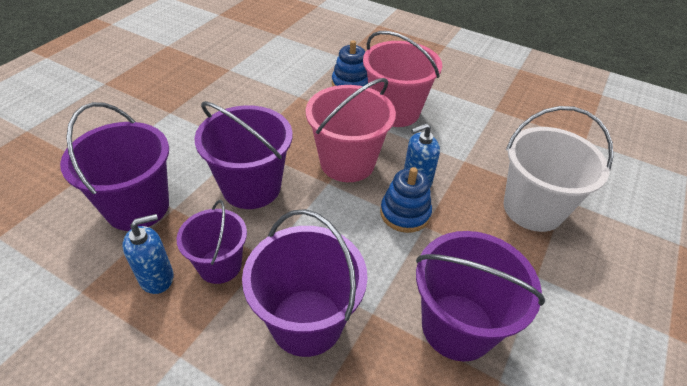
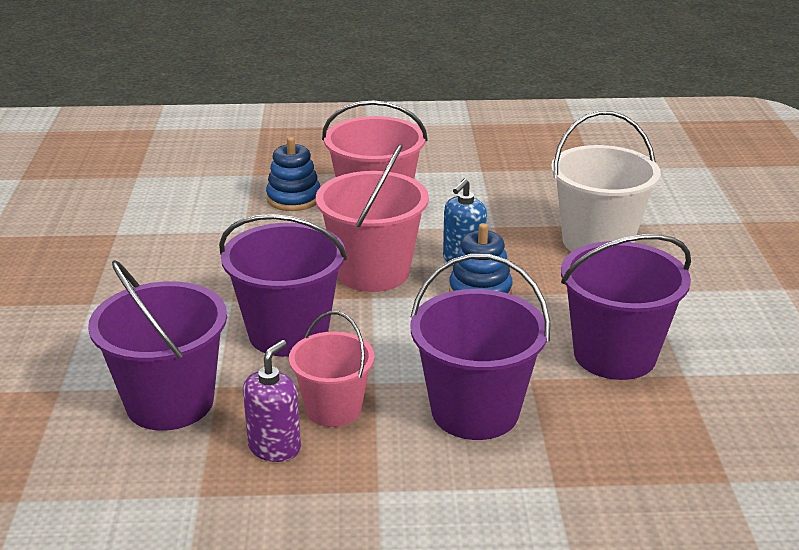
camera: 30 degrees left, 15 degrees down
blue soap dispenser [122,214,174,294] -> purple soap dispenser [243,340,301,462]
purple bucket [176,200,247,284] -> pink bucket [289,311,374,427]

